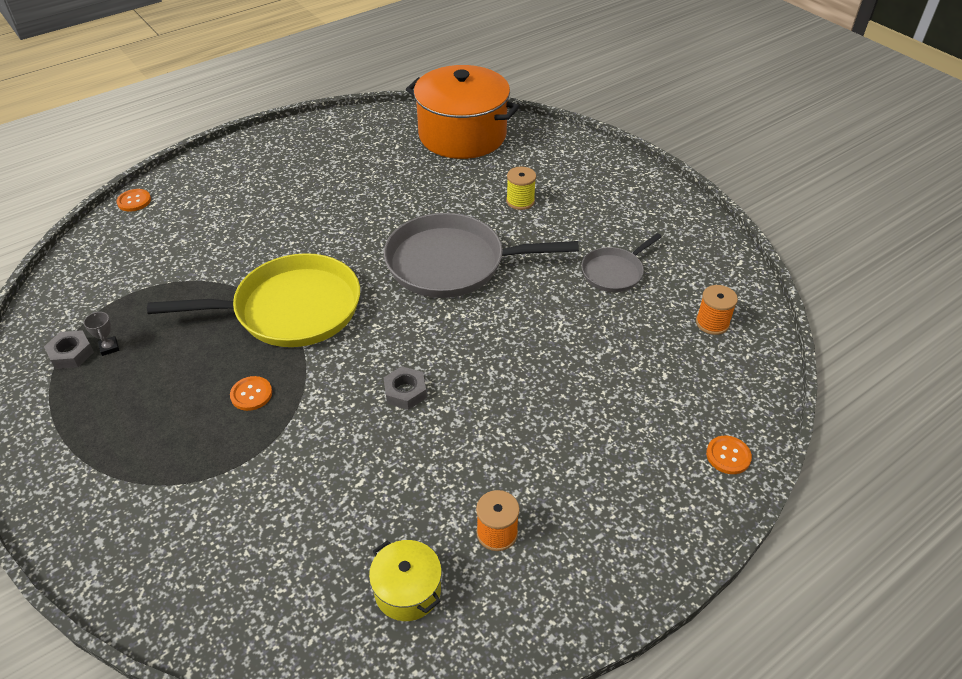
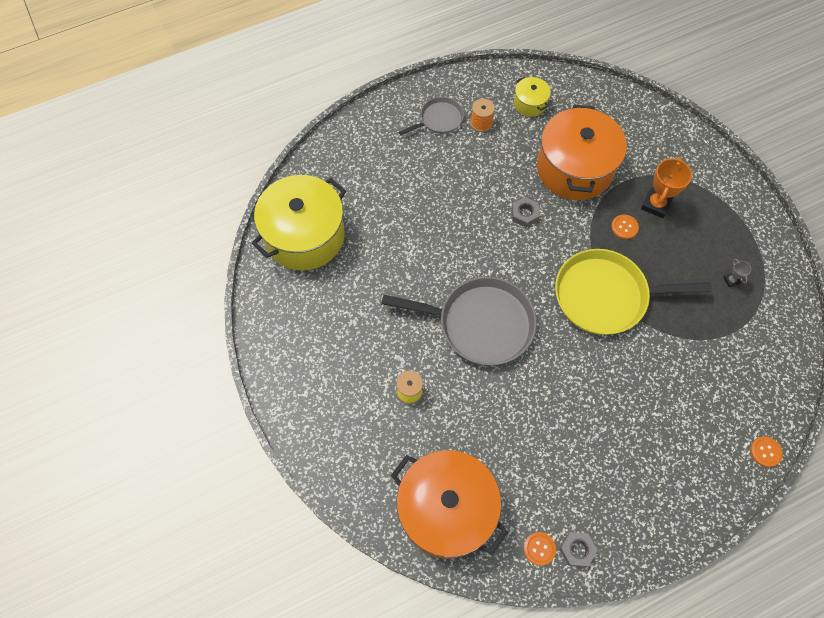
camera: 170 degrees left, 20 degrees up
grey nut [44,330,94,369] -> grey nut moved to [559,532,598,567]
grey pan [581,233,662,292] -> grey pan moved to [399,97,464,135]
orange spool [696,285,738,335] -> yellow pot [251,175,346,271]
orange button [706,436,752,474] -> orange button moved to [524,532,556,566]
none -> orange pot [537,105,627,200]
none -> orange trophy [641,157,692,218]

